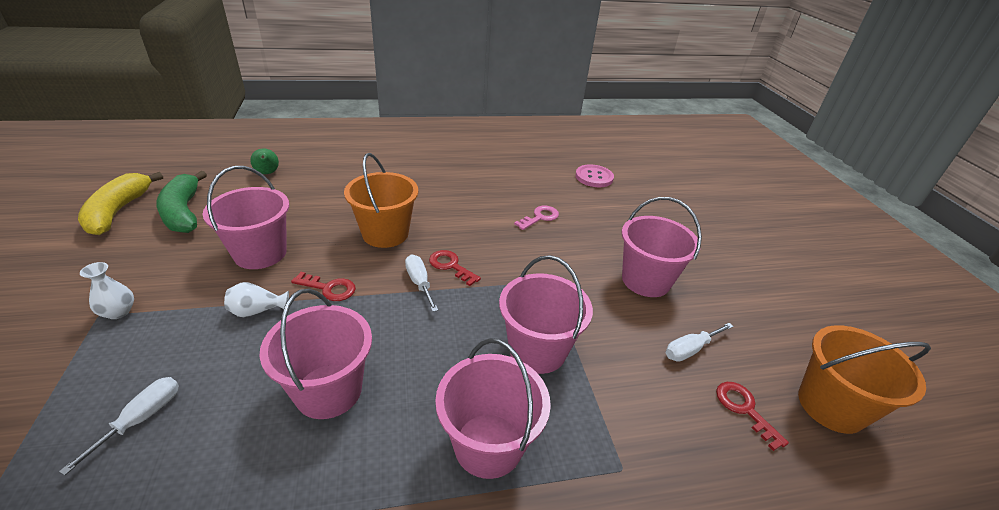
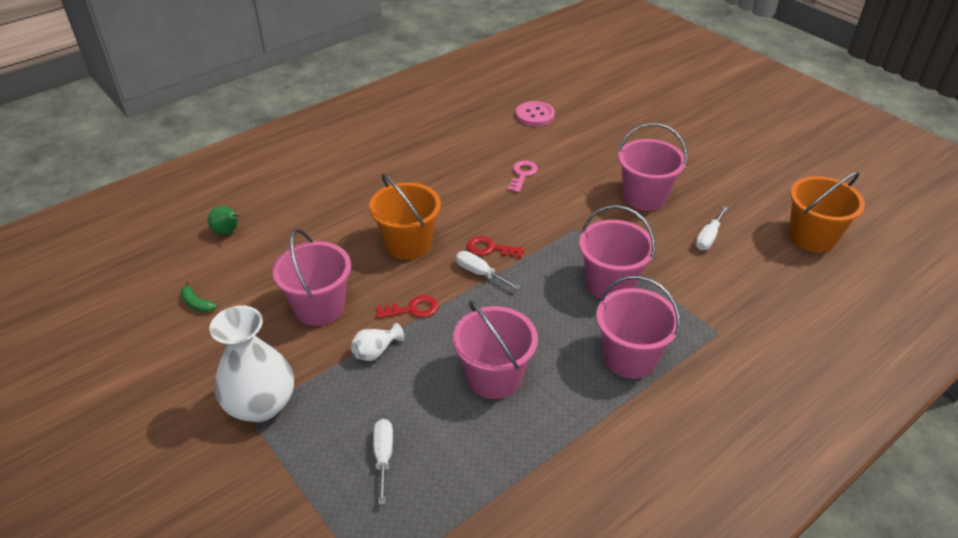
camera: 25 degrees left, 5 degrees up
yellow banana [78,172,163,235] -> none
white vase [80,262,134,319] -> white vase [209,306,294,422], size x2.20
green banana [156,171,207,233] -> green banana [181,282,217,312], size x0.45
red key [716,382,789,451] -> none

